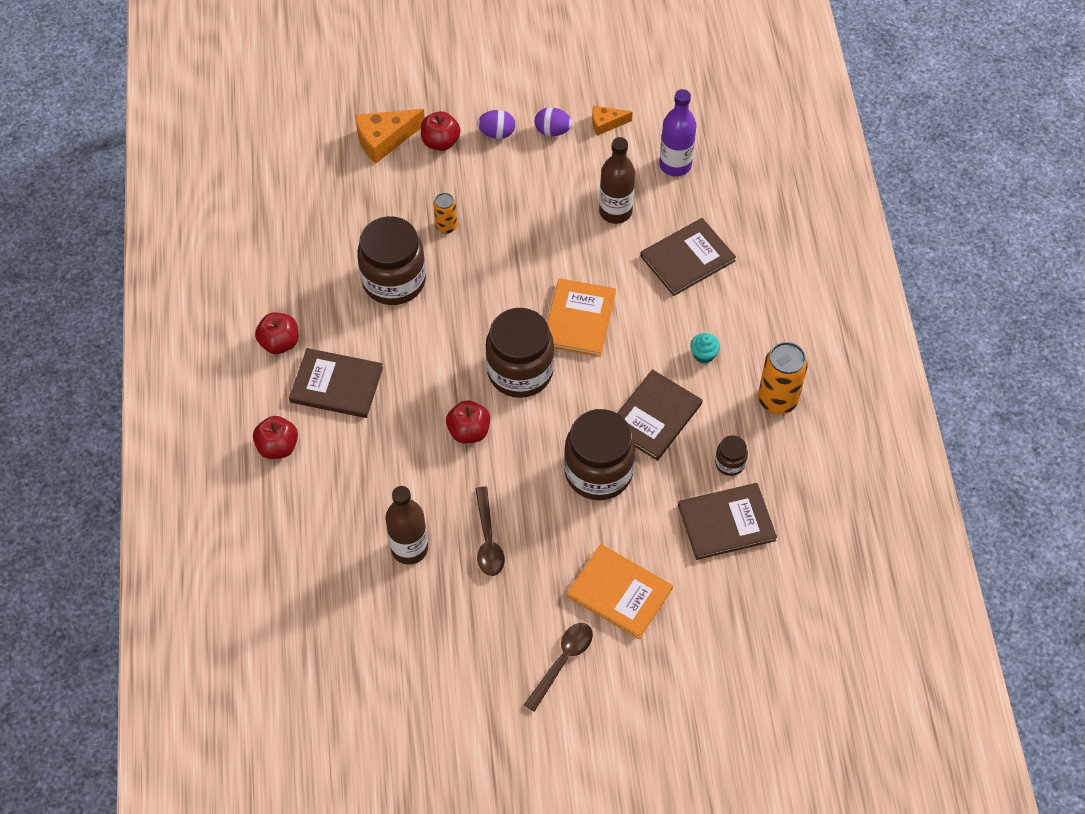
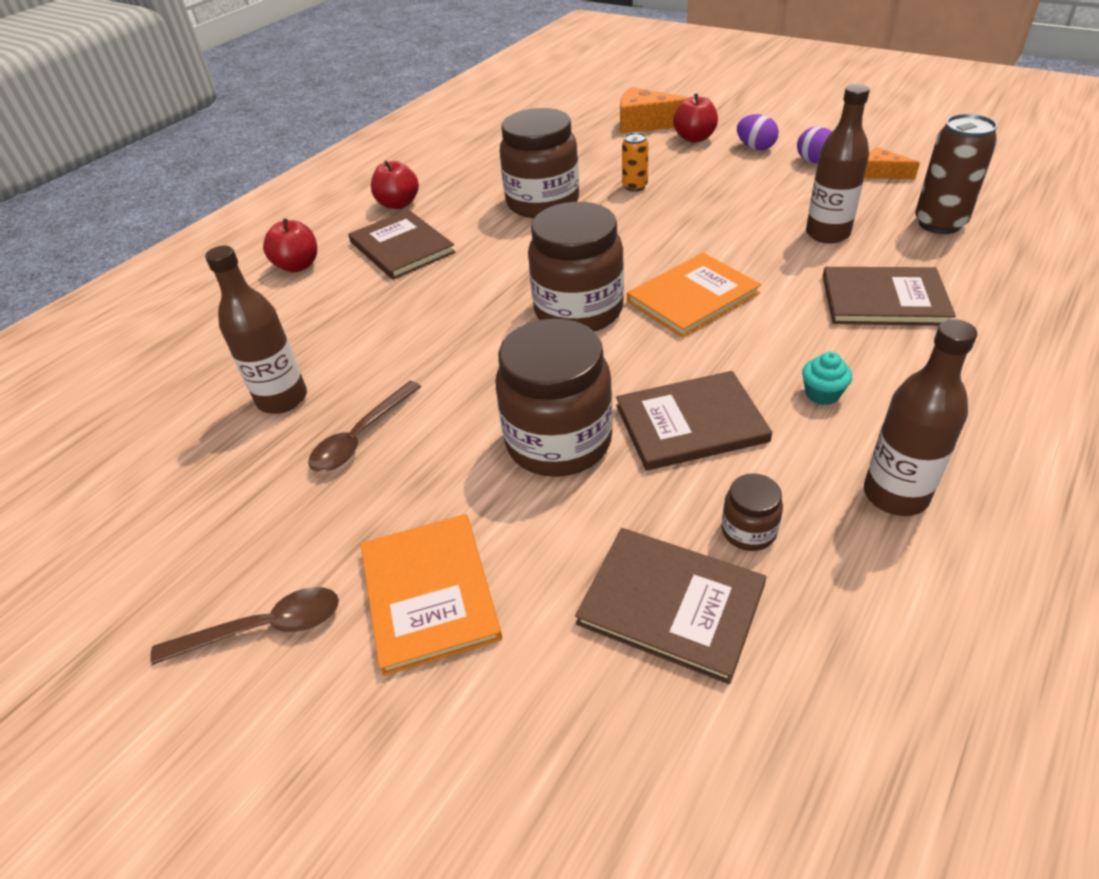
camera: 45 degrees right, 15 degrees down
red apple [446,400,490,443] -> none
purple bottle [659,89,696,177] -> brown can [915,114,997,234]
orange can [758,342,808,414] -> brown bottle [864,319,977,516]

